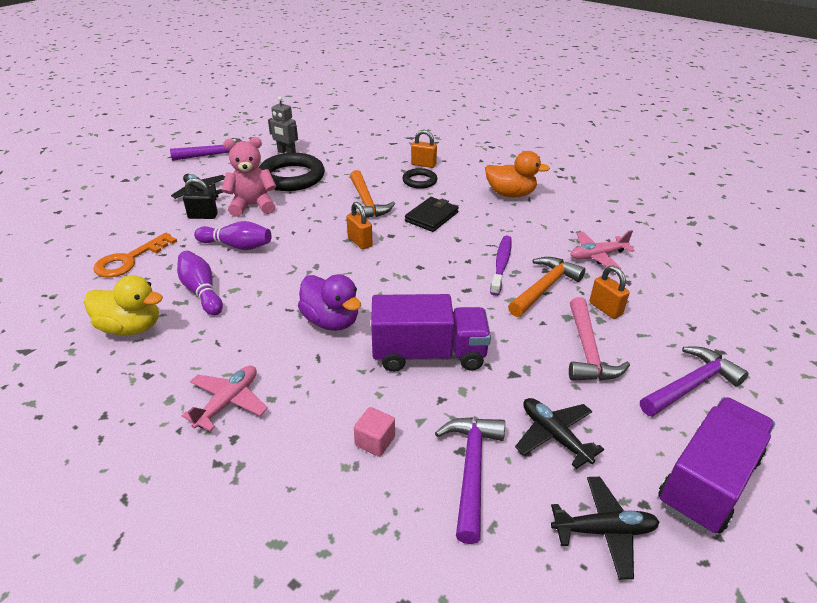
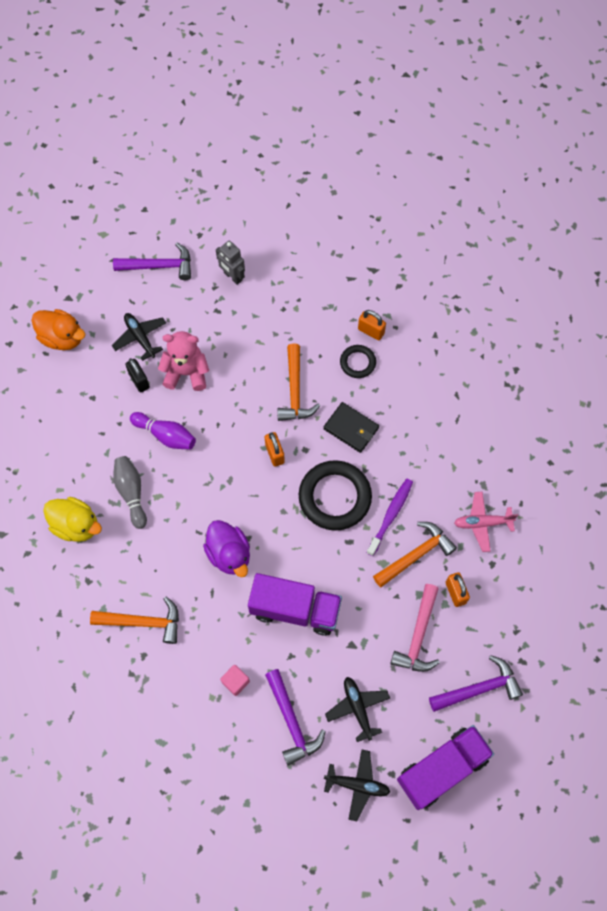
camera: 15 degrees right, 30 degrees up
orange key [93,233,177,278] -> none
purple bowling pin [177,251,223,315] -> grey bowling pin [113,456,147,529]
pink plane [181,366,268,431] -> orange hammer [90,596,179,644]
black padlock [183,178,218,219] -> black padlock turned 45 degrees clockwise [125,358,150,393]
black ring [259,153,325,191] -> black ring moved to [299,460,372,531]
black wallet [405,197,459,232] -> black wallet turned 75 degrees clockwise [323,402,379,453]
purple hammer [435,417,505,544] -> purple hammer turned 135 degrees clockwise [265,669,326,766]
orange duck [485,151,550,197] -> orange duck moved to [32,309,86,350]

